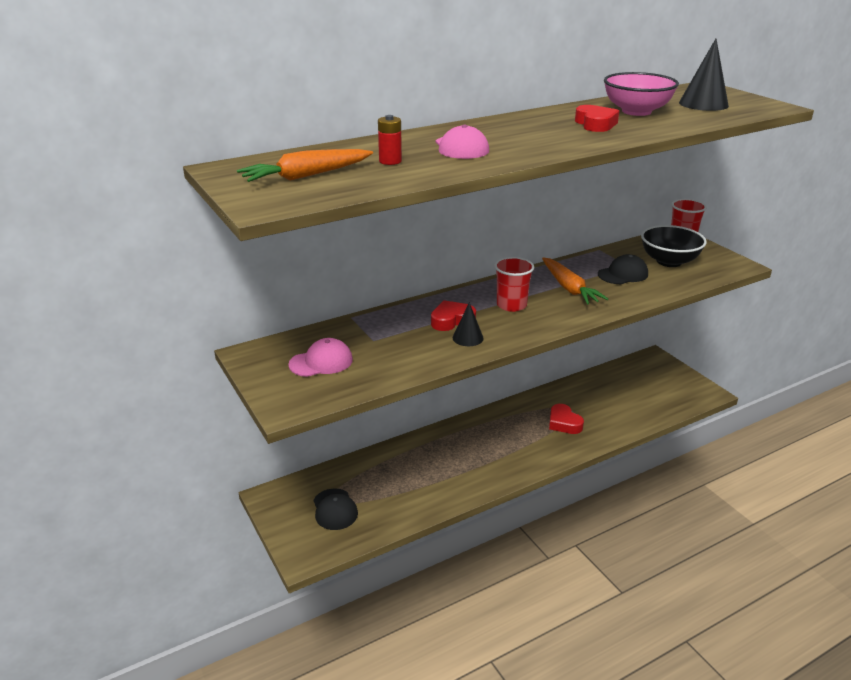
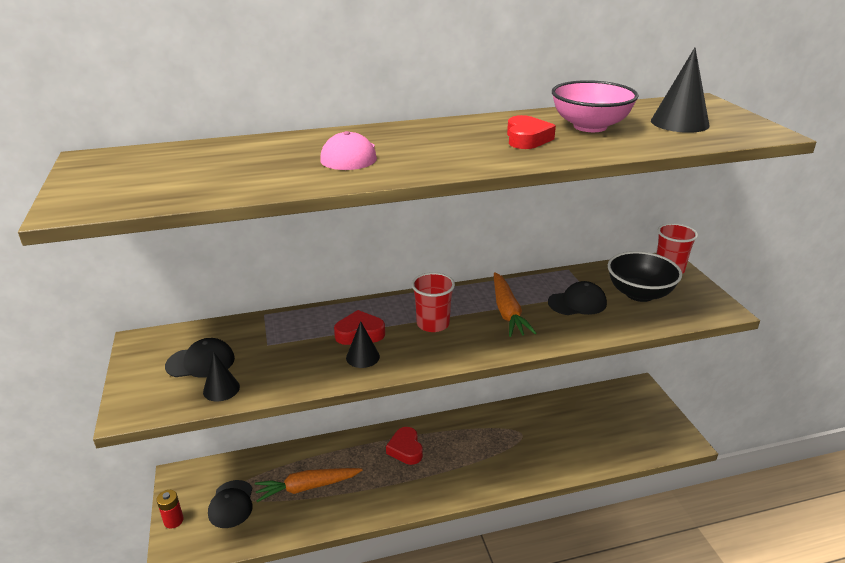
camera: 15 degrees right, 0 degrees up
orange carrot [237,149,373,182] -> orange carrot moved to [255,468,363,502]
pink cap [288,338,353,377] -> black cap [165,338,235,378]
red battery [378,115,402,165] -> red battery moved to [157,490,184,529]
red heart [549,404,584,434] -> red heart moved to [386,427,423,465]
none -> black cone [203,352,240,401]

